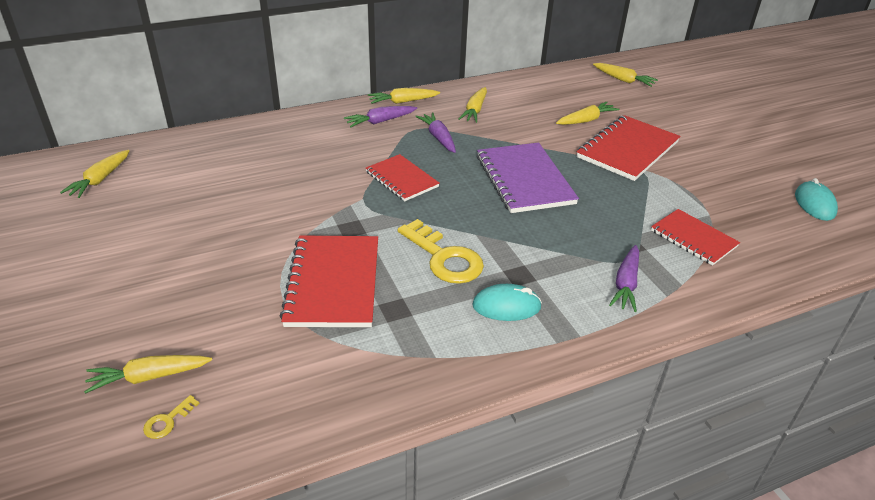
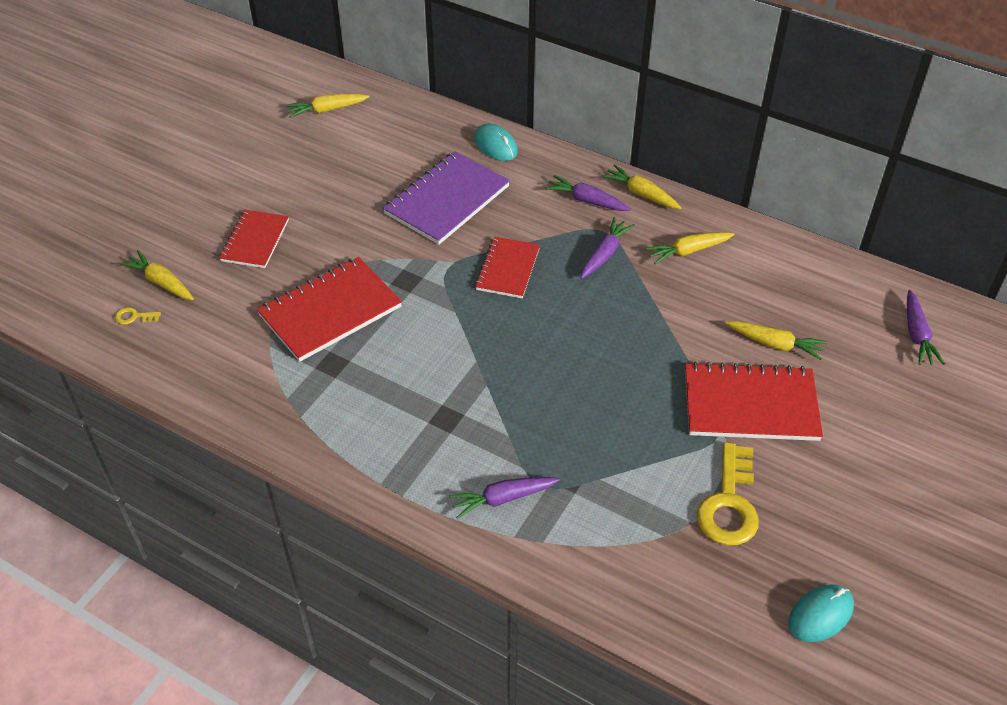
camera: 55 degrees right, 10 degrees up
yellow key [398,219,484,284] -> yellow key moved to [697,442,759,546]
turquoise mouse [472,284,542,321] -> turquoise mouse moved to [474,124,518,161]
purple notebook [477,142,579,213] -> purple notebook moved to [383,151,510,245]
yellow carrot [593,63,658,87] -> purple carrot [907,290,945,365]
red notebook [651,209,740,266] -> red notebook moved to [219,210,289,268]

